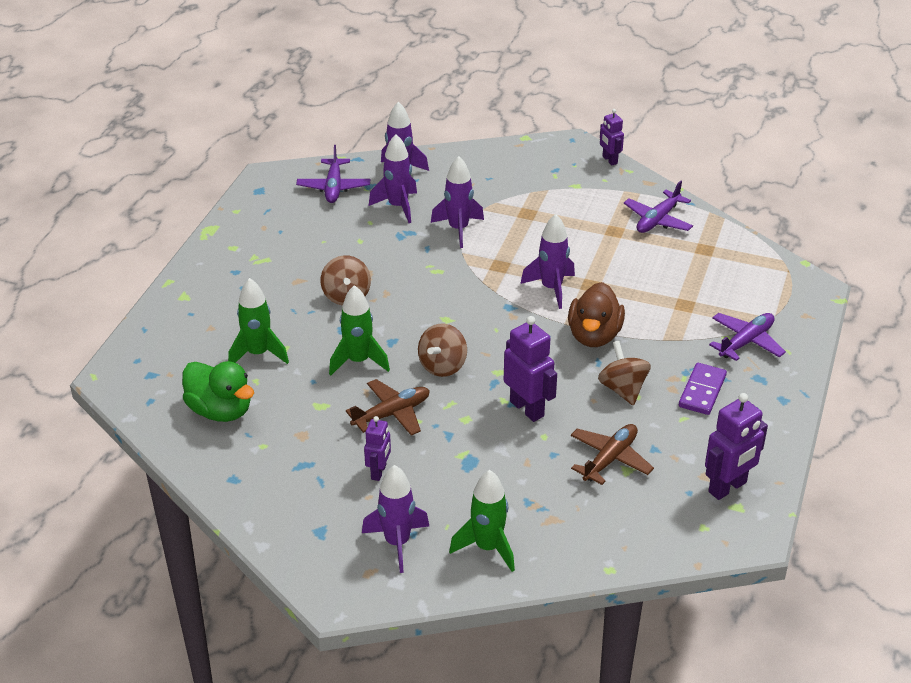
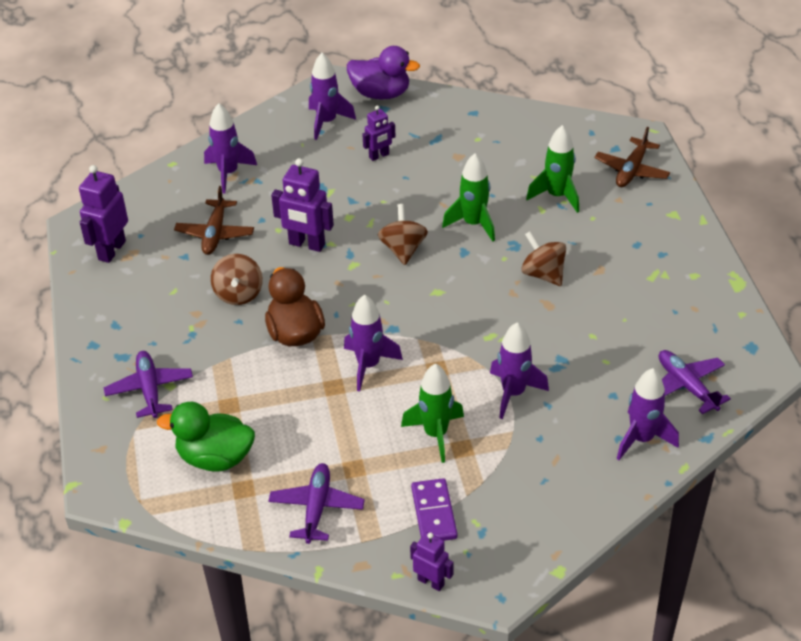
camera: 150 degrees right, 5 degrees up
green duck [182,361,254,422] -> green duck moved to [157,402,255,472]
brown plane [346,379,430,436] -> brown plane moved to [594,127,670,187]
purple robot [364,416,391,481] -> purple robot turned 105 degrees counterclockwise [362,105,396,161]
purple rocket [369,134,417,223] -> purple rocket moved to [204,103,257,194]
green rocket [449,470,515,572] -> green rocket moved to [401,364,464,463]
brown spinning top [598,341,651,405] -> brown spinning top turned 45 degrees clockwise [211,254,263,305]
purple domino [679,363,727,415] -> purple domino moved to [411,478,457,541]
purple plane [709,313,786,361] -> purple plane turned 150 degrees clockwise [104,351,193,418]
none -> purple duck [347,46,420,99]

